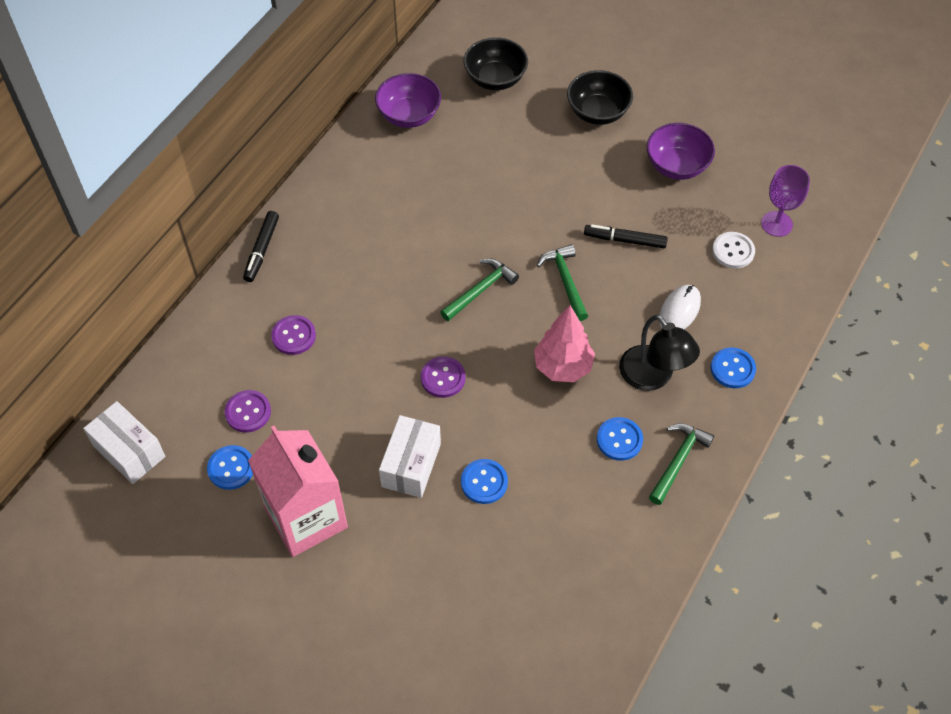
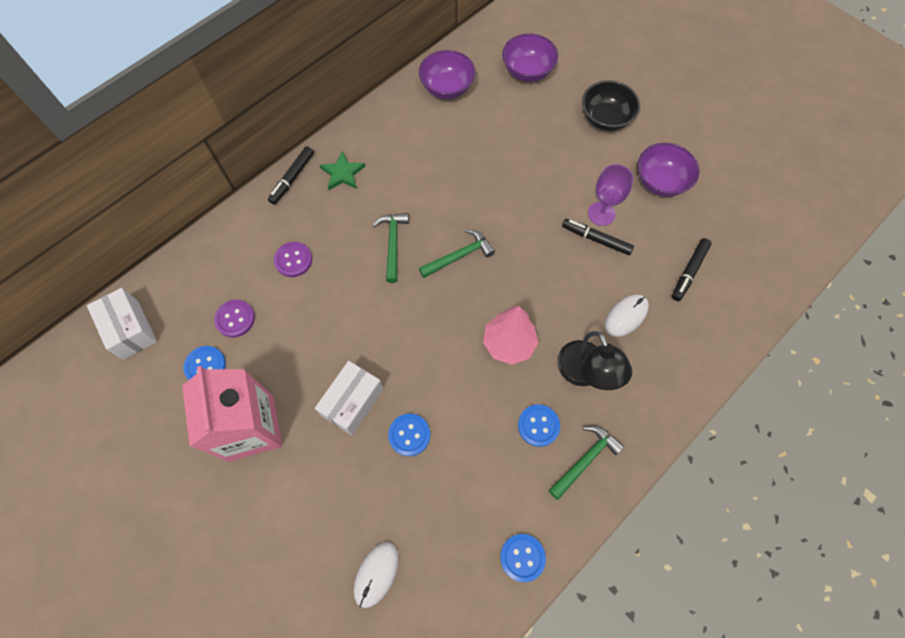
camera: 15 degrees right, 10 degrees up
purple button [421,356,466,398] -> none
black bowl [463,37,528,90] -> purple bowl [502,33,558,82]
green hammer [537,244,588,321] -> green hammer moved to [373,213,409,283]
blue button [711,348,756,388] -> blue button moved to [500,534,546,582]
white button [712,232,755,269] -> black marker [672,238,712,301]
purple goblet [761,165,810,237] -> purple goblet moved to [588,164,633,226]
none -> green star [320,151,365,190]
none -> white mouse [354,542,399,608]

